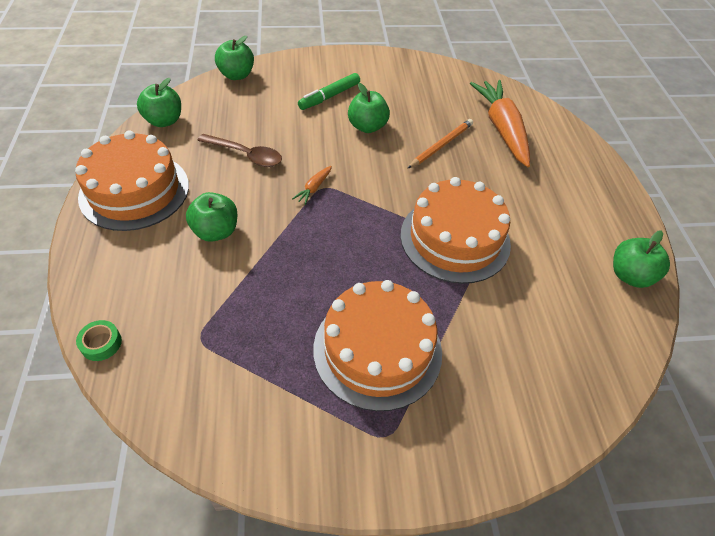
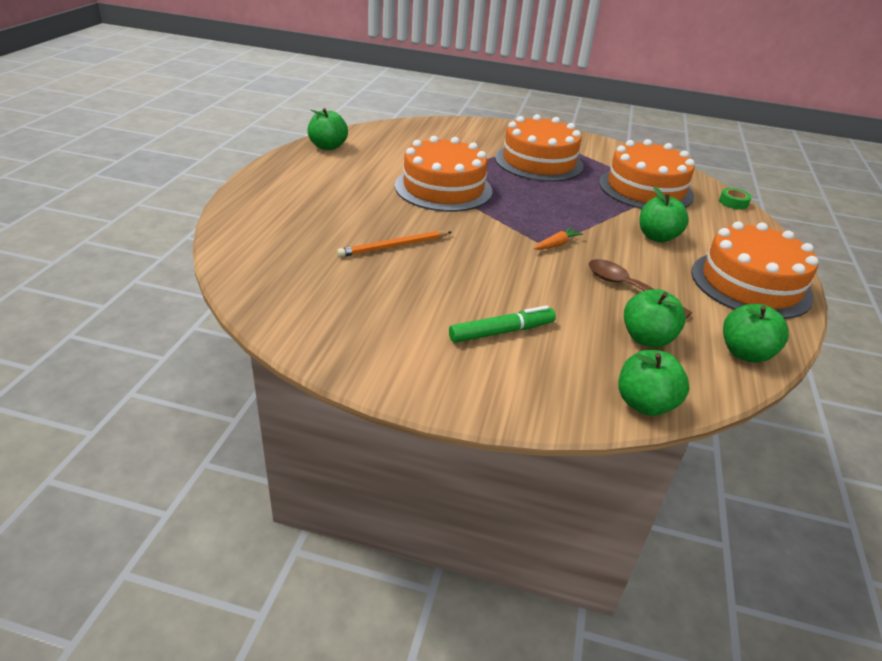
camera: 160 degrees left, 15 degrees down
green apple [348,83,390,133] -> green apple moved to [624,289,686,347]
orange carrot [470,80,530,167] -> none
none -> orange cake [599,139,695,209]

